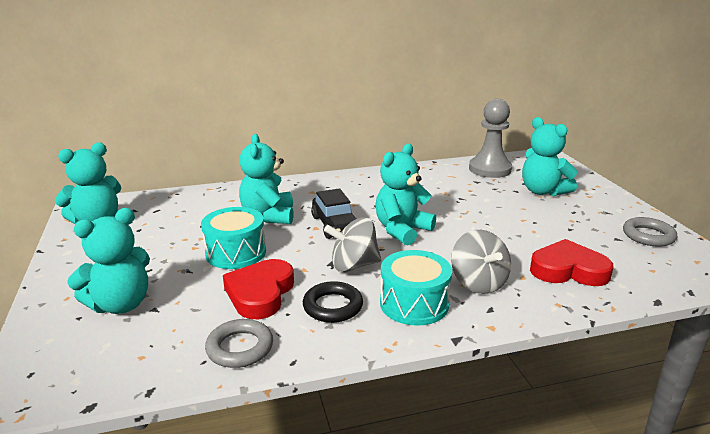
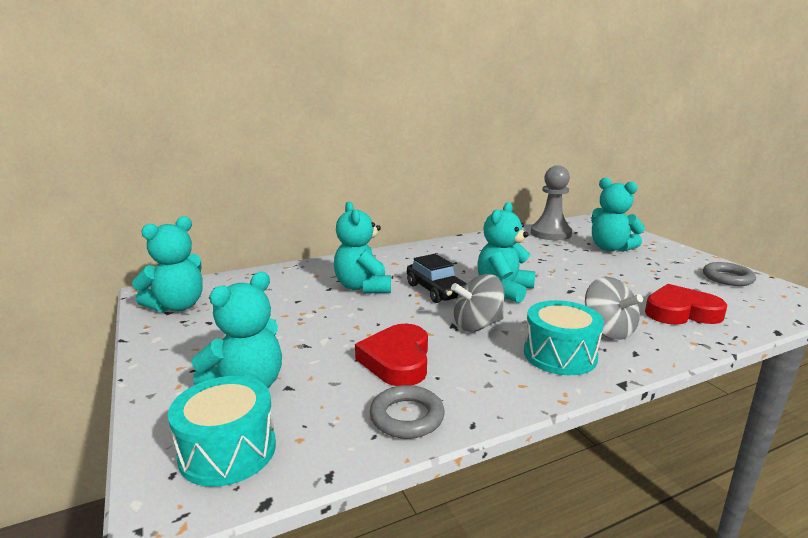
camera: 10 degrees left, 5 degrees down
turquoise drum [201,207,266,269] -> turquoise drum moved to [168,376,276,487]
black ring [303,281,363,323] -> none

